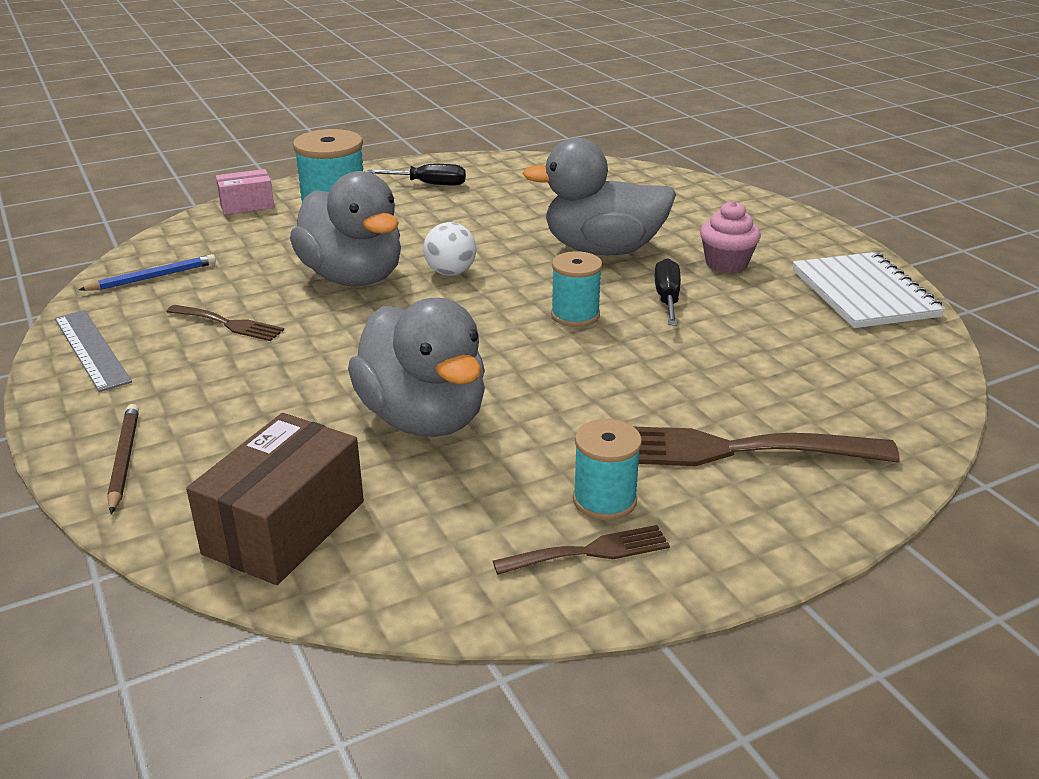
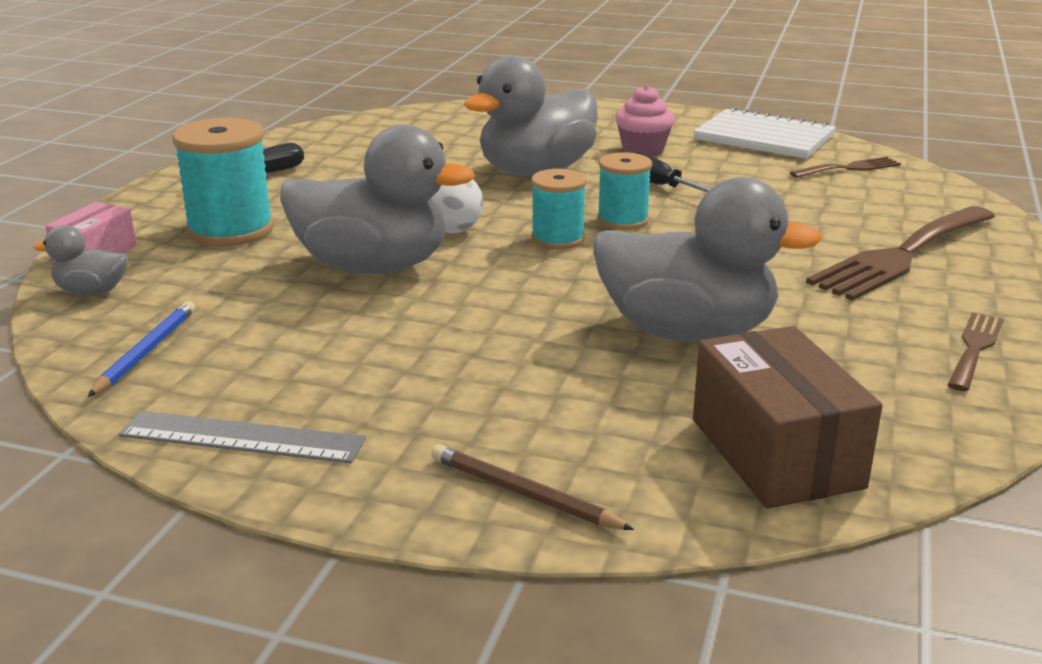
camera: 45 degrees left, 5 degrees down
brown fork [166,305,284,341] -> brown fork moved to [790,157,901,178]
turquoise spool [573,419,642,520] -> turquoise spool moved to [531,169,587,250]
none -> grey duck [33,225,128,296]

